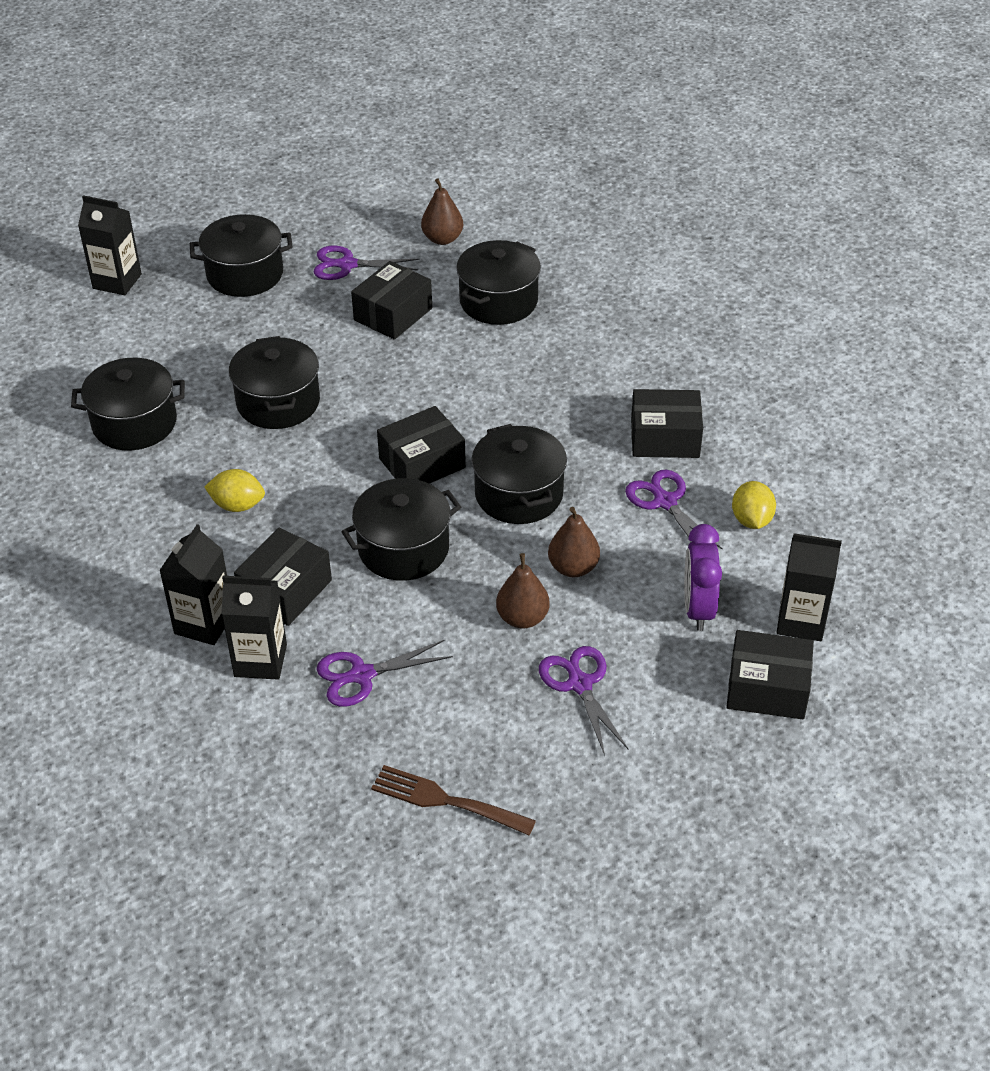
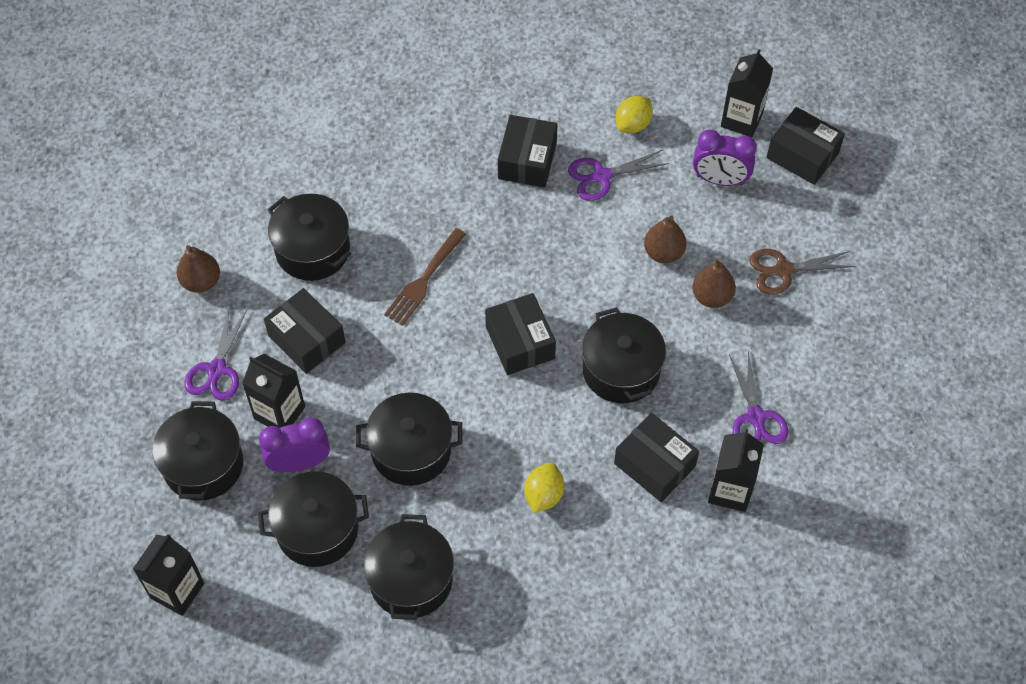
camera: 80 degrees left, 15 degrees up
black carton [159,524,227,645] -> black carton moved to [242,354,305,428]
brown fork [371,765,536,835] -> brown fork moved to [384,228,466,326]
black pot [471,424,567,524] -> black pot moved to [258,471,369,567]
purple scissors [539,646,629,755] -> brown scissors [750,249,855,295]
black box [726,630,814,719] -> black box turned 75 degrees counterclockwise [766,107,845,185]
yellow lemon [732,481,776,529] -> yellow lemon turned 60 degrees counterclockwise [616,96,653,133]
none -> purple clock [259,417,330,472]

